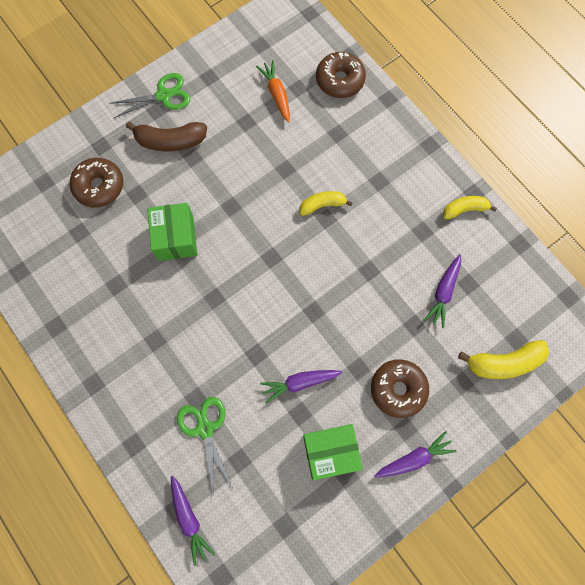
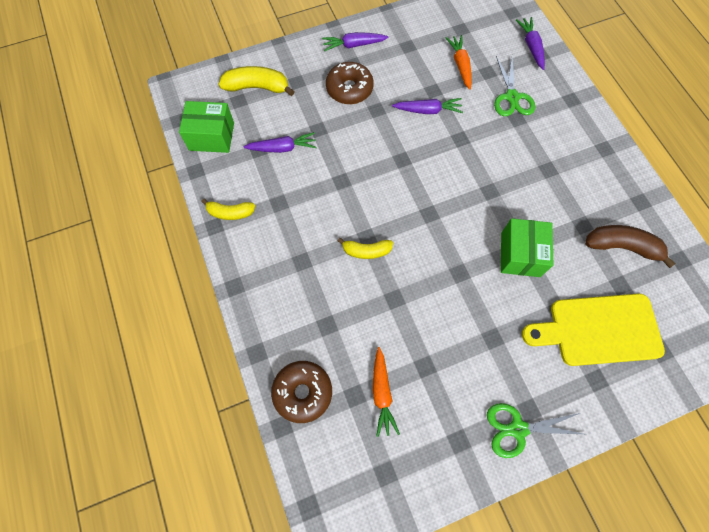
camera: 165 degrees left, 5 degrees down
brown donut [70,158,123,208] -> yellow cutting board [522,294,665,366]
brown banana [126,121,207,151] -> brown banana moved to [585,225,676,268]
green box [303,424,363,480] -> green box moved to [179,101,234,153]
purple carrot [424,254,461,328] -> purple carrot turned 45 degrees clockwise [243,132,317,153]
none -> orange carrot [446,35,472,90]

